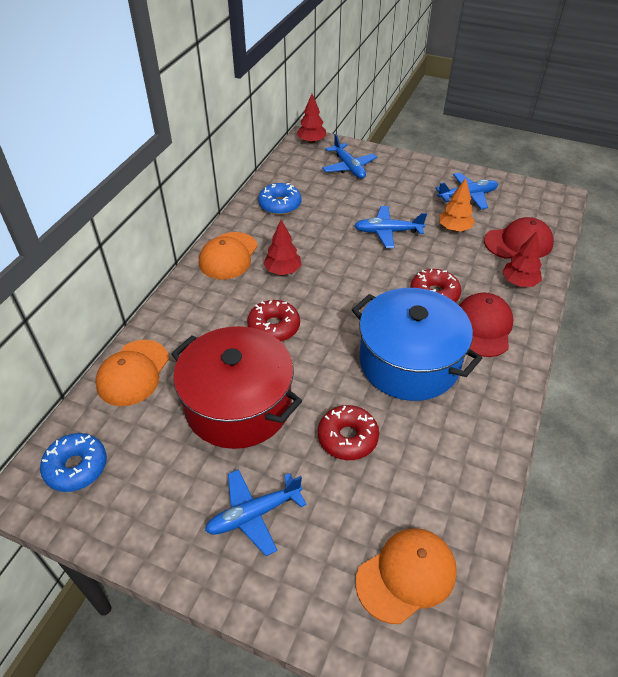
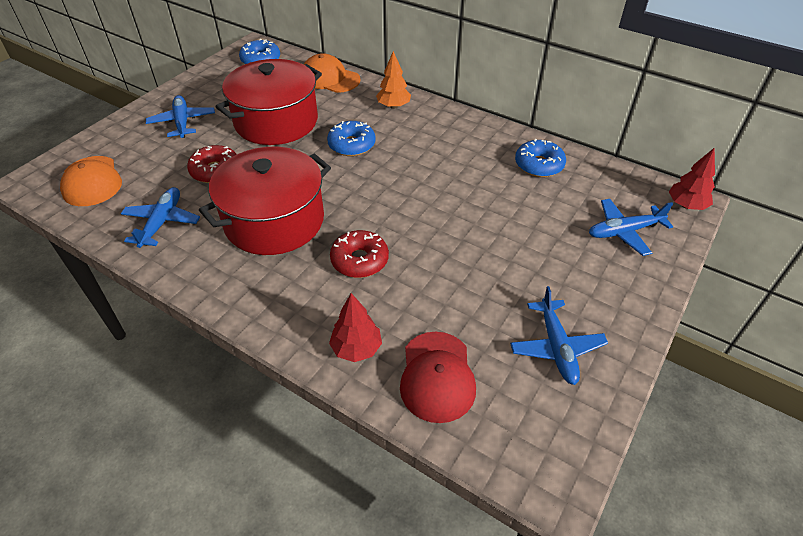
camera: 100 degrees right, 0 degrees up
orange cap [199,232,258,279] -> none
red donut [247,300,300,342] -> blue donut [327,121,375,156]
red tree [263,220,302,275] -> none
blue pot [352,288,482,401] -> red pot [199,147,331,255]
blue plane [354,206,427,248] -> blue plane moved to [121,187,200,248]
orange tree [439,178,475,232] -> orange tree moved to [376,51,411,109]
red cap [459,293,514,357] -> none

